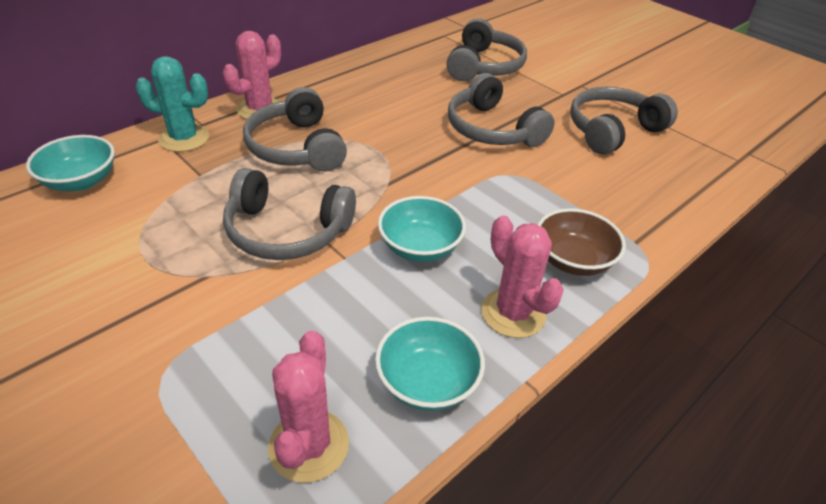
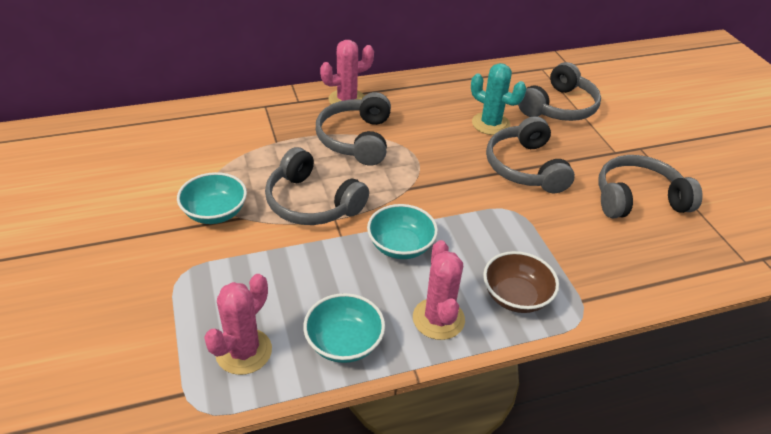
camera: 25 degrees right, 0 degrees up
turquoise bowl [26,135,115,191] -> turquoise bowl moved to [177,172,247,224]
turquoise cactus [136,56,209,152] -> turquoise cactus moved to [471,63,526,135]

